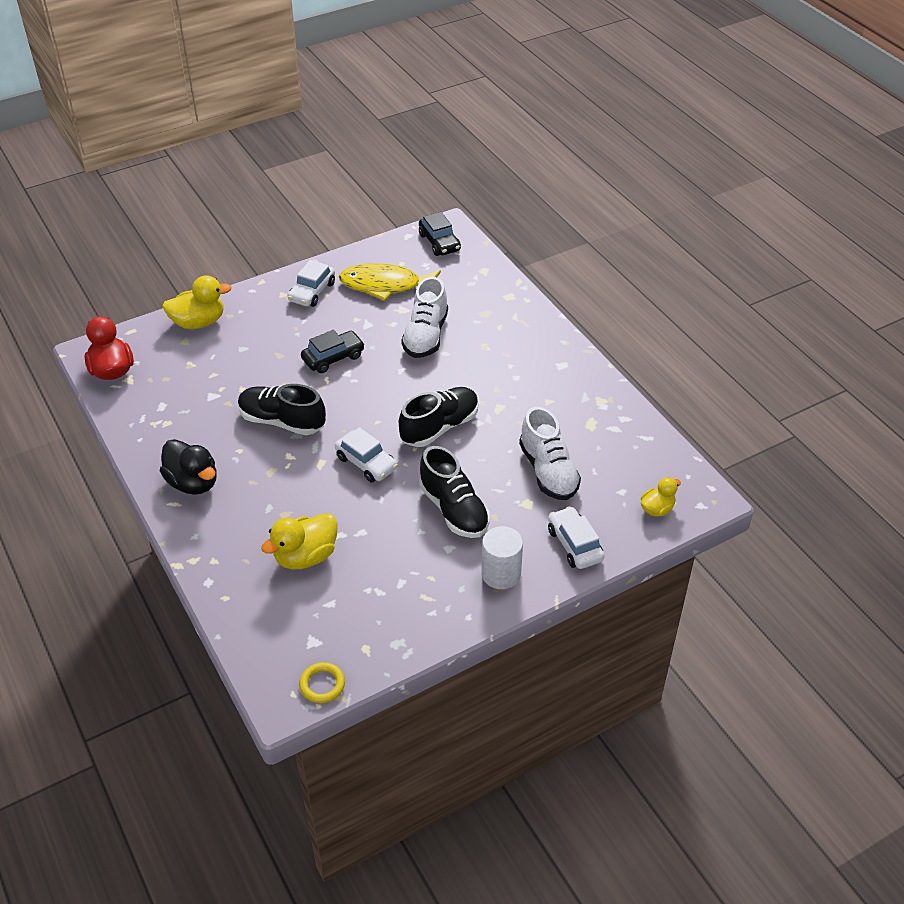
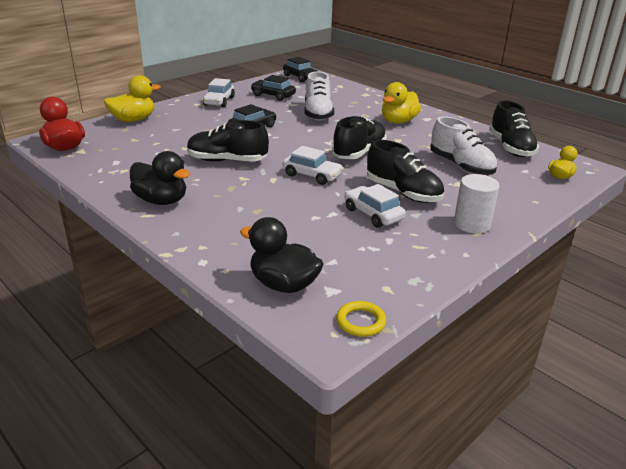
camera: 15 degrees left, 15 degrees down
yellow duck [261,513,338,569] -> yellow duck moved to [382,82,421,124]
yellow fish [339,263,441,301] -> black car [251,75,296,101]
white car [548,506,604,569] -> white car moved to [344,184,406,228]
none -> black duck [240,217,323,293]
none -> black shoe [489,100,539,157]

